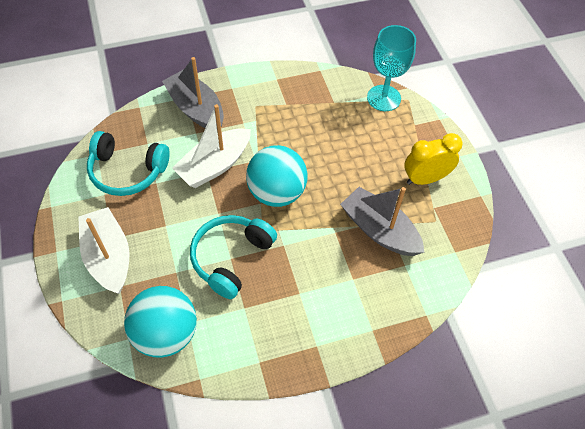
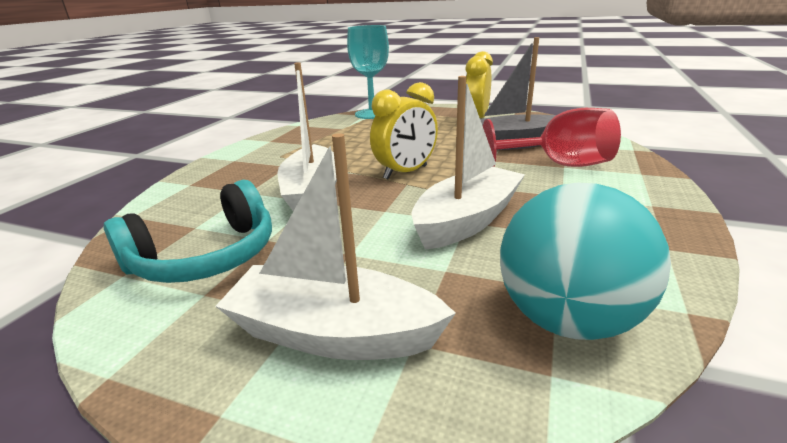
camera: 50 degrees left, 30 degrees down
grey boat [162,57,224,128] -> none
turquoise headphones [190,215,277,299] -> white boat [411,76,525,250]
turquoise ball [246,145,308,207] -> yellow clock [370,82,438,180]
none -> red goblet [483,108,621,167]

